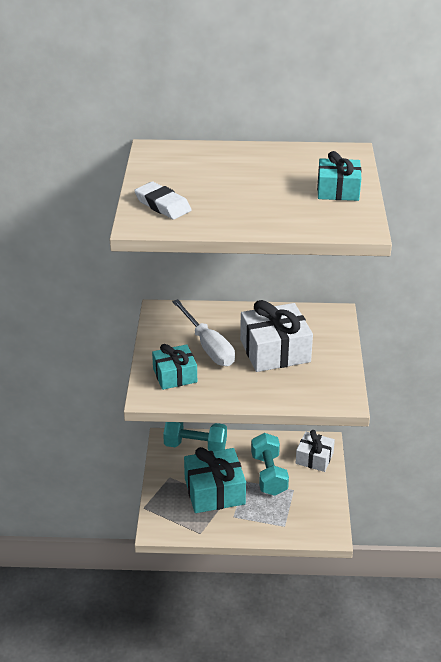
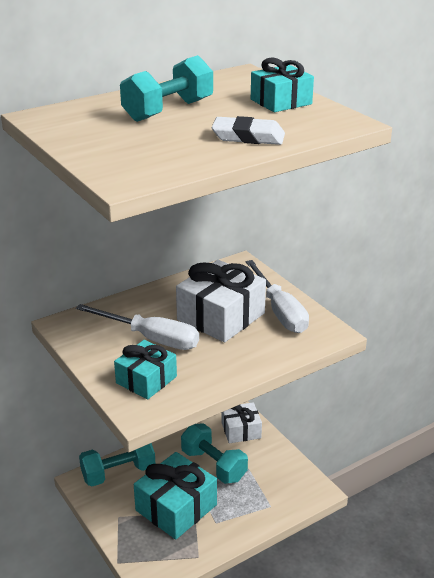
camera: 35 degrees left, 5 degrees down
white eraser [134,182,191,219] -> white eraser moved to [212,116,285,145]
none -> turquoise dumbbell [120,55,213,122]
none -> white screwdriver [246,260,309,333]

